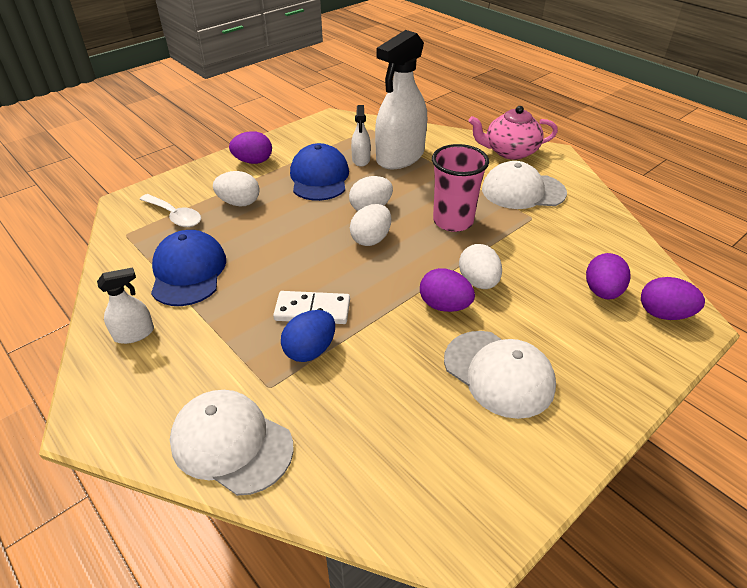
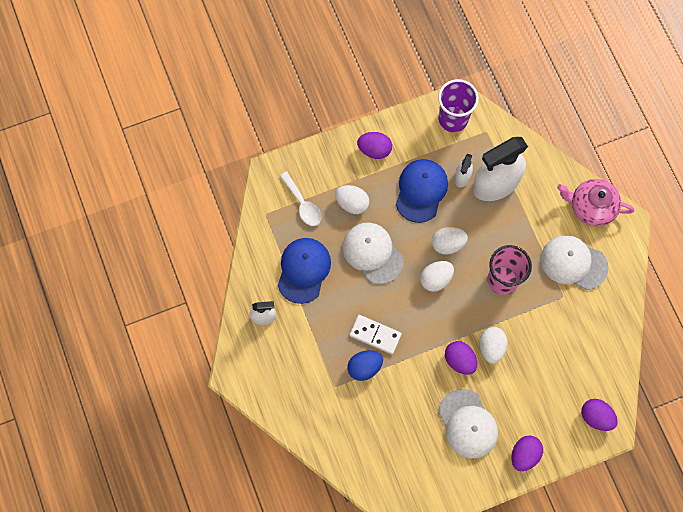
camera: 20 degrees right, 30 degrees up
white cap [170,390,294,496] -> white cap moved to [343,223,404,284]
purple egg [586,253,630,299] -> purple egg moved to [512,436,543,471]
none -> purple cup [438,79,479,132]

